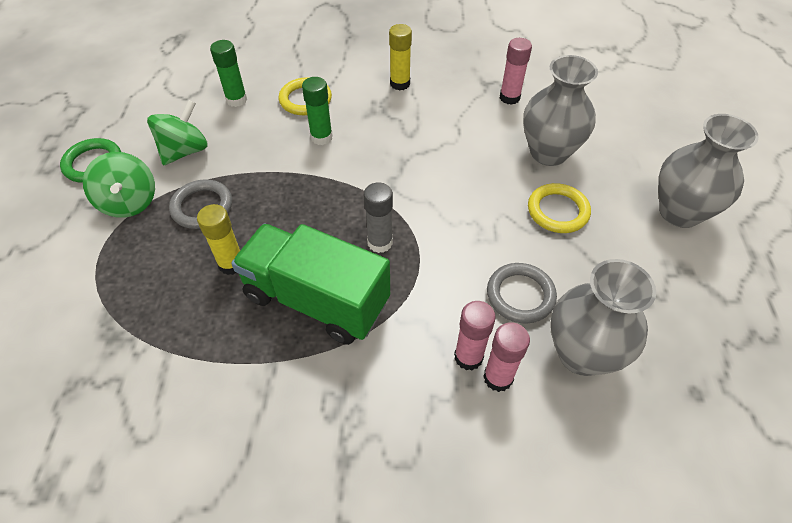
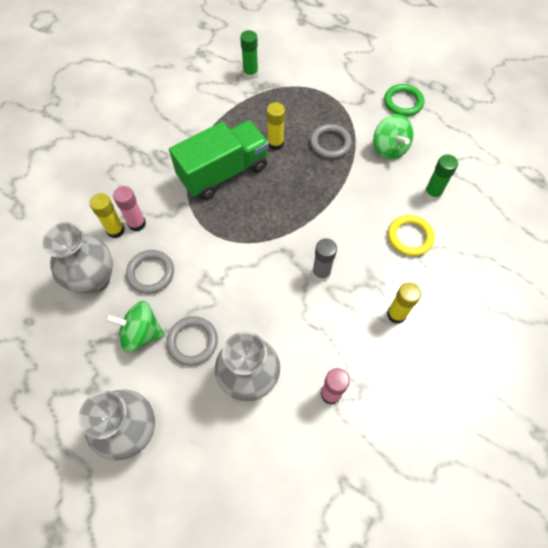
camera: 120 degrees right, 10 degrees up
green spinning top [83,152,155,218] -> green spinning top moved to [105,301,165,353]
green glue stick [302,77,333,145] -> green glue stick moved to [240,30,258,80]
grey glue stick [364,182,393,253] -> grey glue stick moved to [312,238,337,282]
pink glue stick [483,322,530,392] -> yellow glue stick [89,193,125,238]
yellow ring [528,183,591,233] -> grey ring [167,316,218,366]

